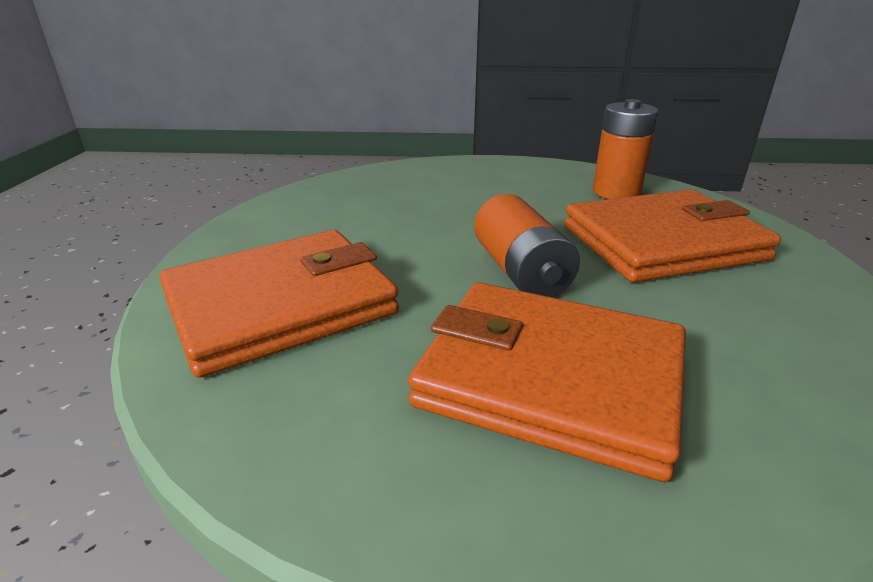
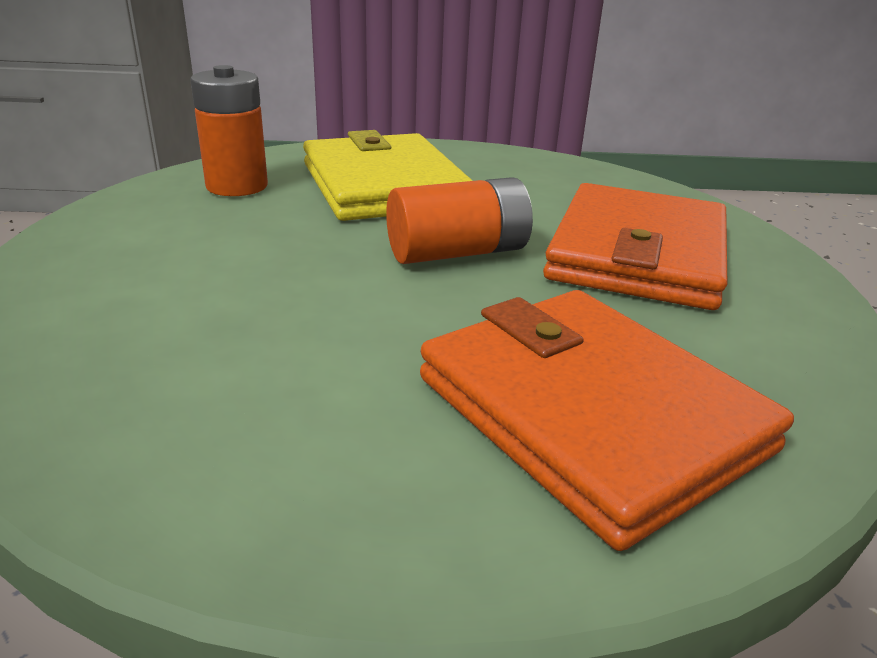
camera: 95 degrees left, 0 degrees up
orange wallet [564,190,781,282] -> yellow wallet [303,130,473,221]

